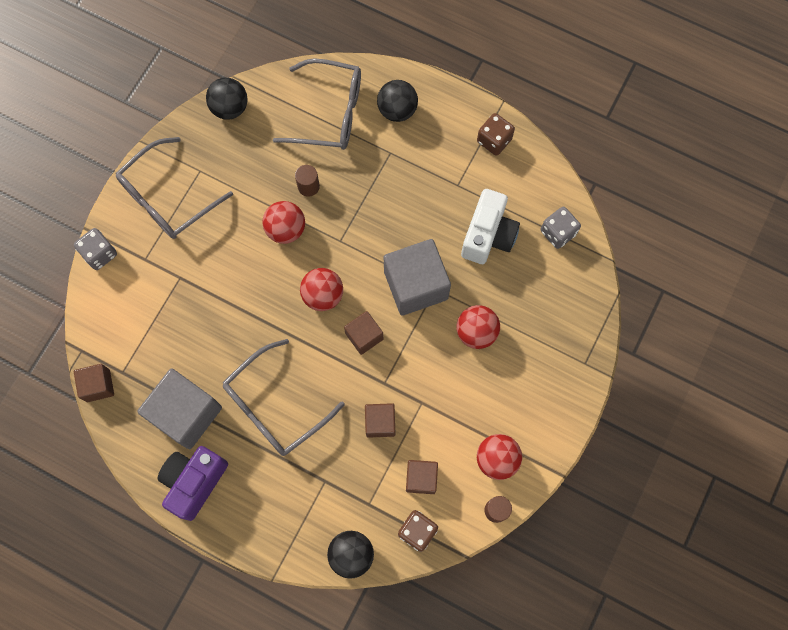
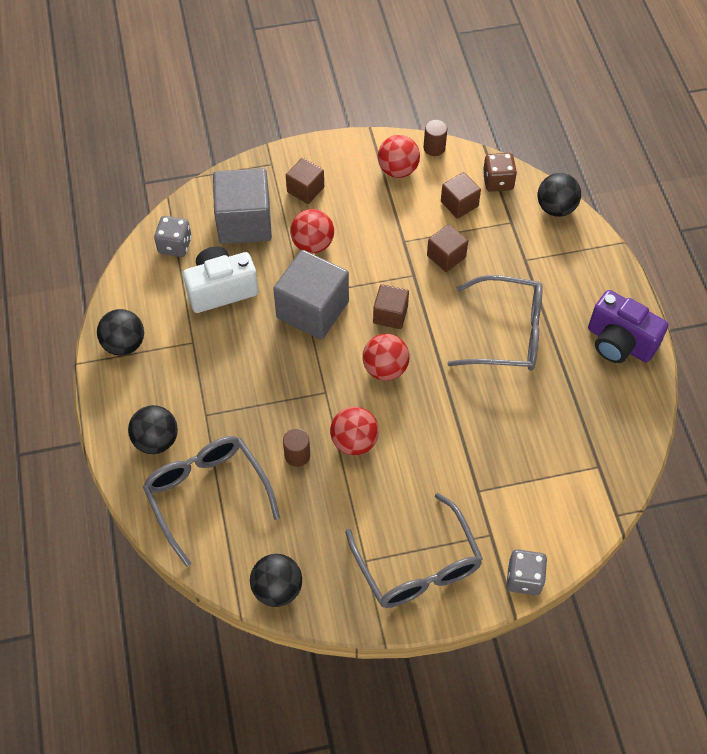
camera: 130 degrees left, 15 degrees down
brown cube [74,364,114,402] -> brown cube moved to [286,158,324,204]
grey glasses [116,137,233,239] -> grey glasses turned 60 degrees clockwise [345,493,483,608]
grey cube [137,369,222,449] -> grey cube moved to [213,168,272,244]
purple camera [157,446,228,521] -> purple camera turned 45 degrees clockwise [588,290,669,363]
brown dice [477,113,515,156] -> black ball [97,309,144,356]

